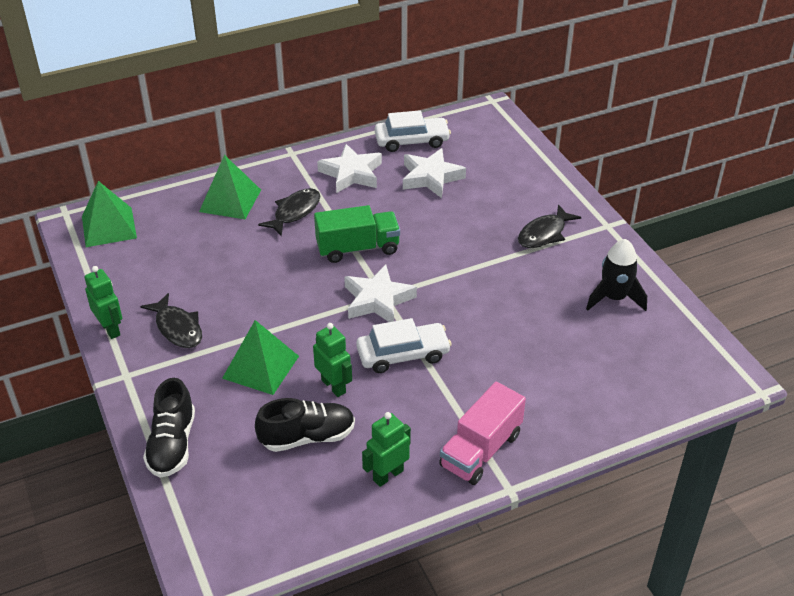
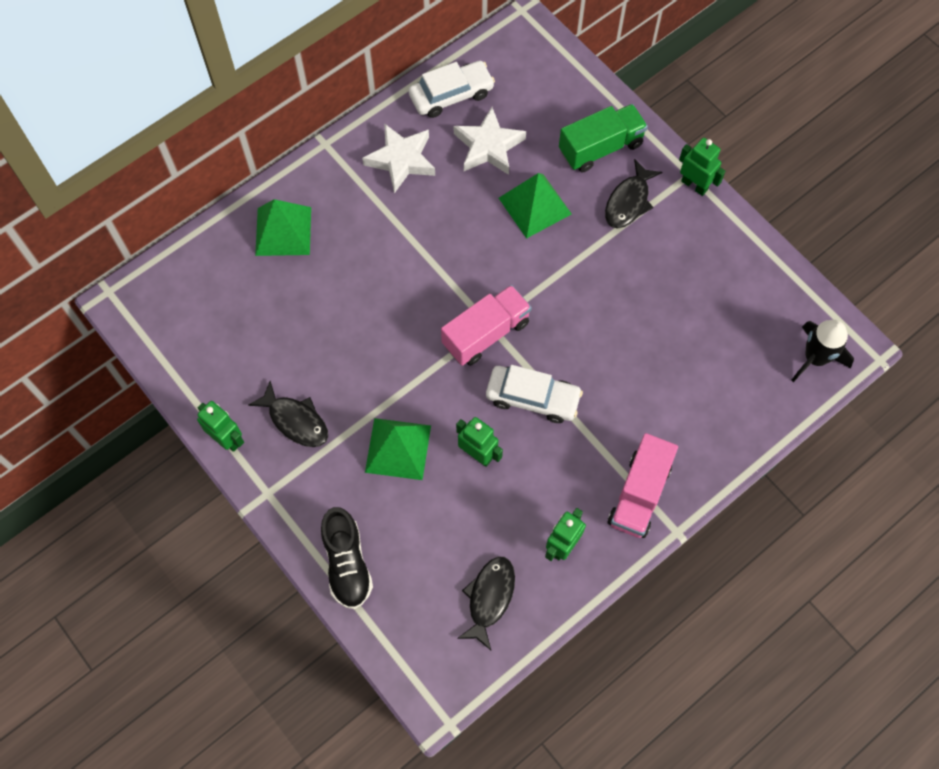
camera: 15 degrees left, 25 degrees up
green pyramid [82,181,137,247] -> green pyramid moved to [499,173,572,239]
black shoe [255,398,355,452] -> none
black fish [258,188,320,236] -> black fish moved to [457,557,515,650]
green truck [314,205,400,263] -> green truck moved to [559,104,648,172]
white star [344,265,417,322] -> pink truck [441,285,532,366]
white car [356,318,452,373] -> white car turned 45 degrees clockwise [486,365,583,423]
black rocket [586,239,647,311] -> black rocket moved to [791,320,854,382]
none -> green robot [679,138,726,196]

